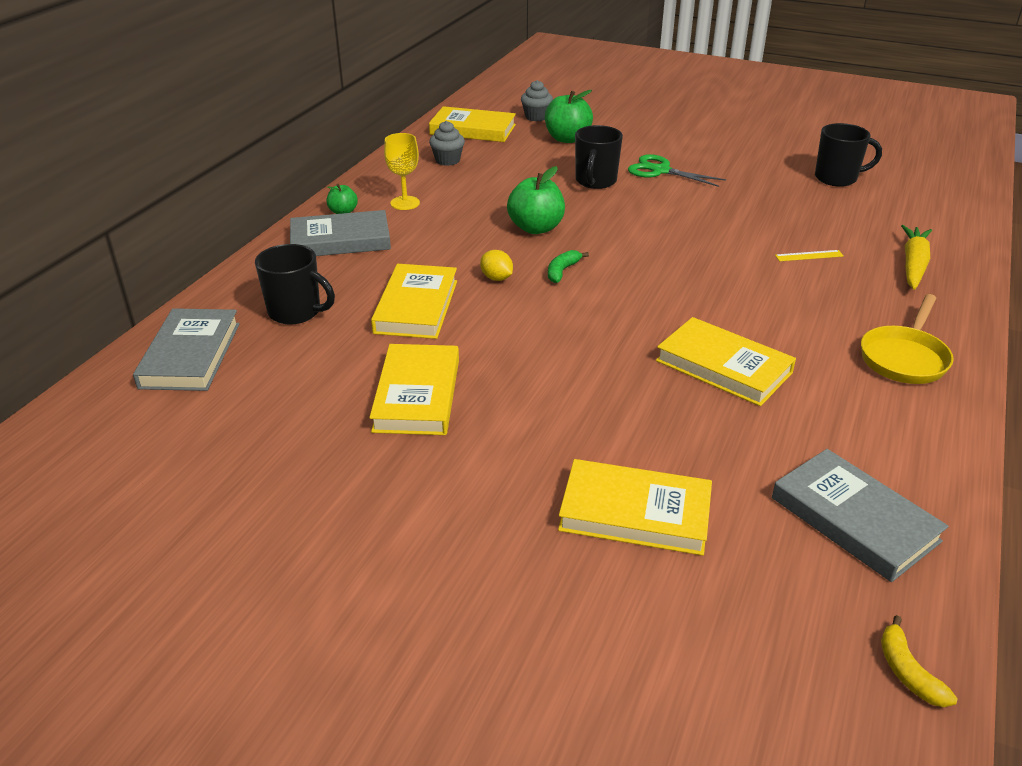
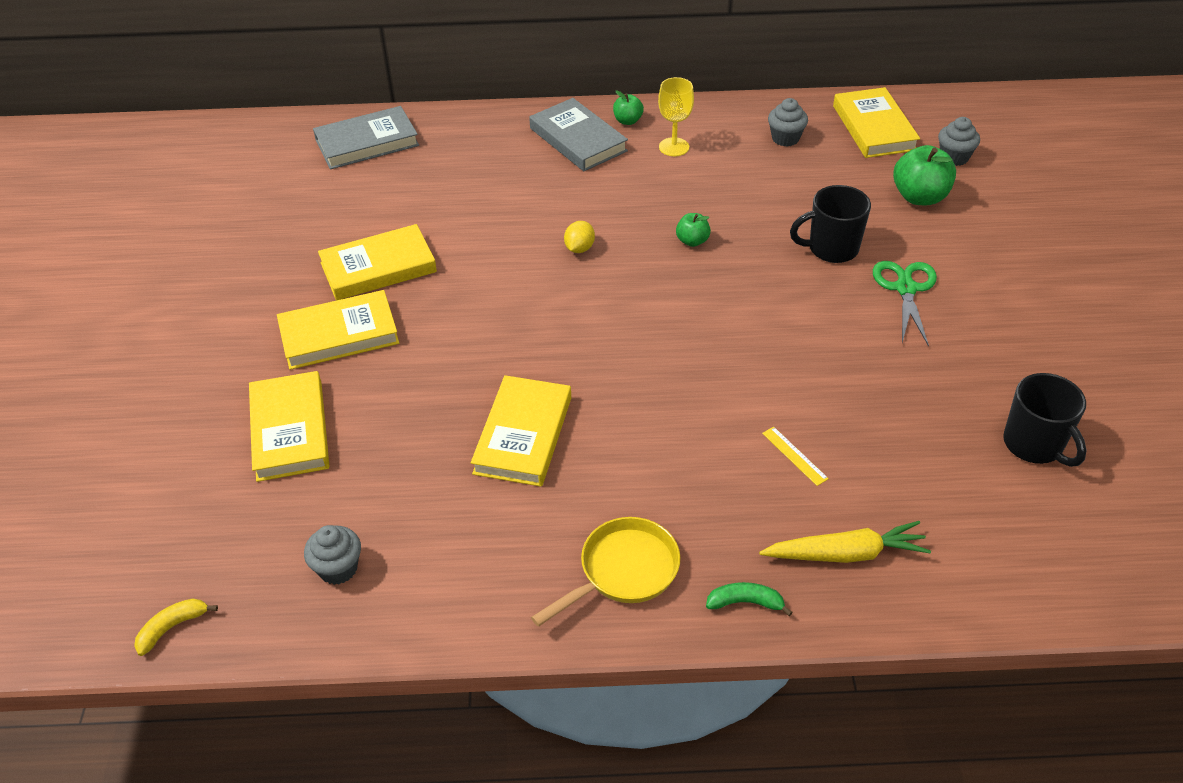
camera: 65 degrees right, 10 degrees up
black mug [255,244,335,325] -> none
yellow book [371,264,457,339] -> yellow book moved to [277,290,399,370]
green apple [507,166,565,234] -> green apple [676,213,711,247], size x0.55
green banana [548,250,589,283] -> green banana moved to [706,582,793,616]
grey book [772,449,949,582] -> grey cupcake [304,525,361,585]
yellow pan [861,294,954,384] -> yellow pan turned 135 degrees clockwise [531,517,680,627]

